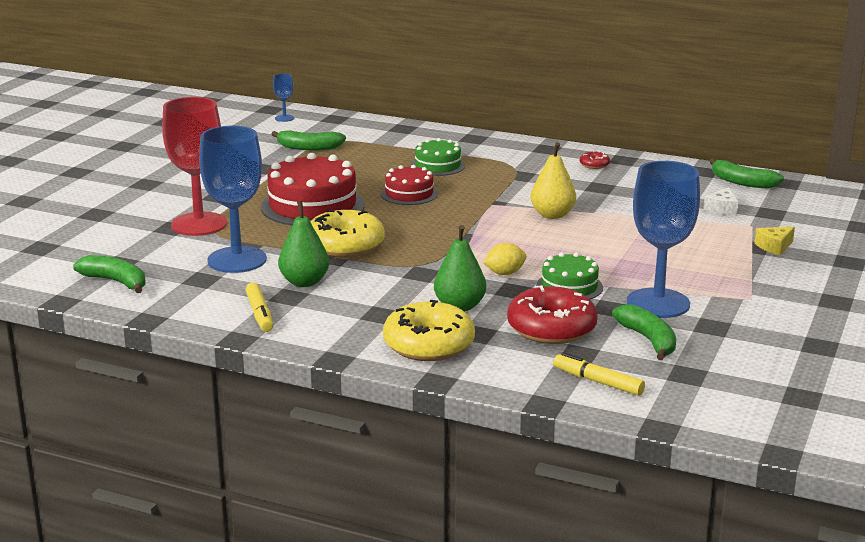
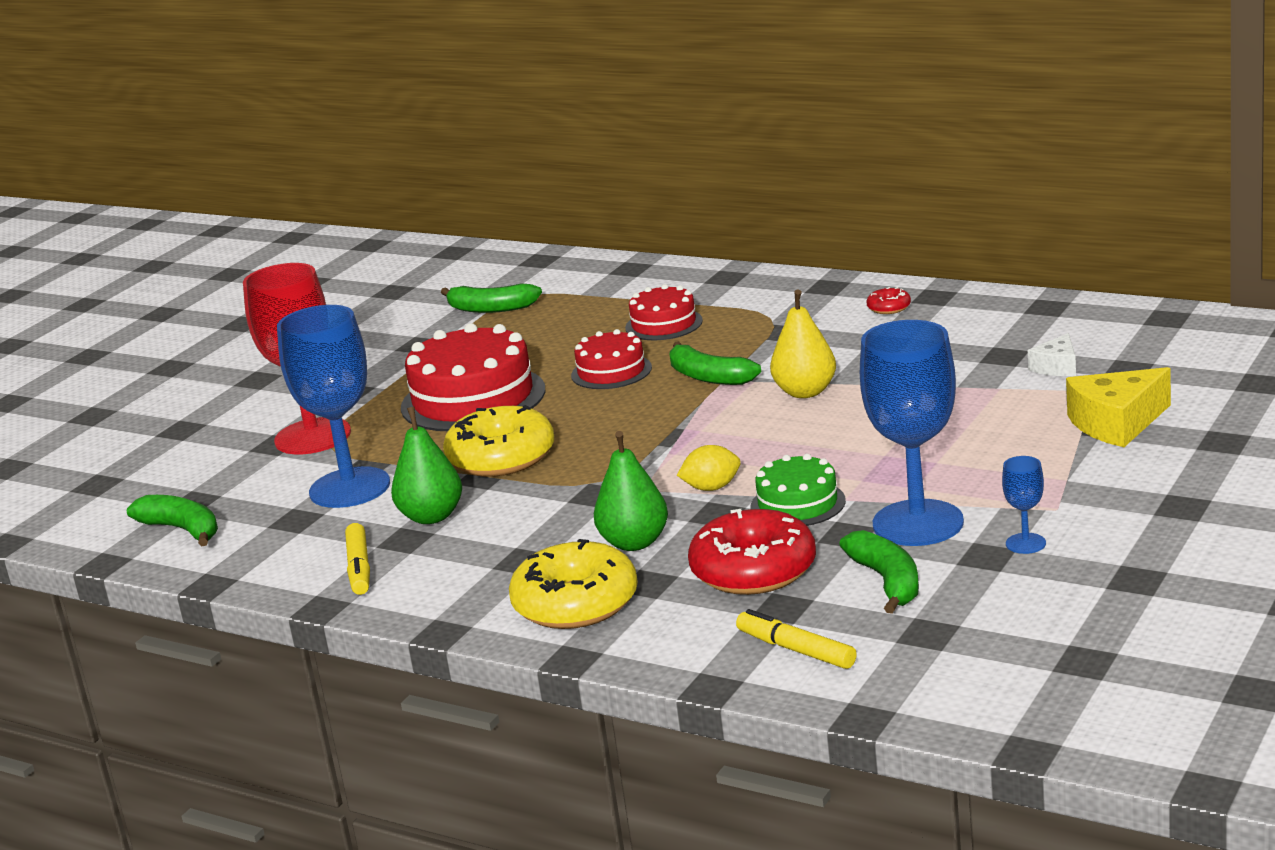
camera: 10 degrees right, 0 degrees up
blue goblet [273,74,294,122] -> blue goblet moved to [1002,456,1046,554]
green cake [411,138,465,176] -> red cake [625,284,703,340]
green banana [709,158,784,188] -> green banana moved to [670,341,761,385]
yellow cheese [754,227,795,255] -> yellow cheese [1066,367,1171,447], size x1.76

